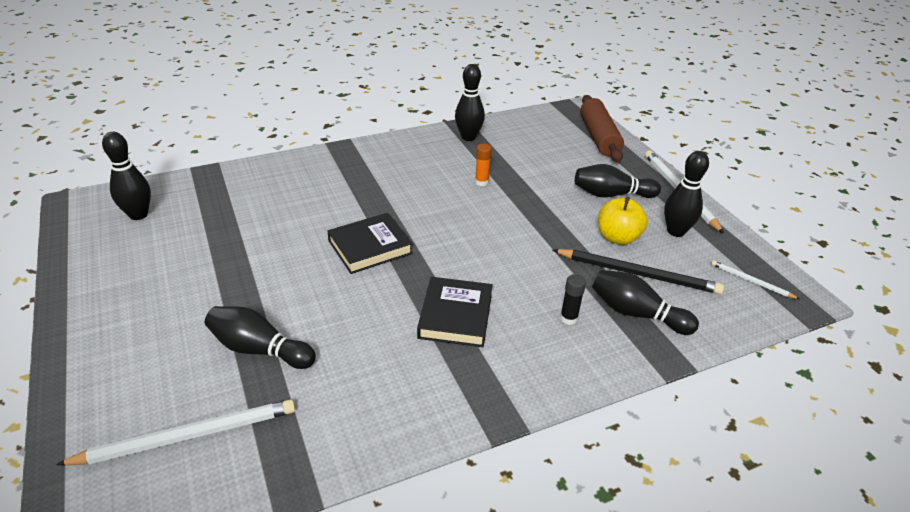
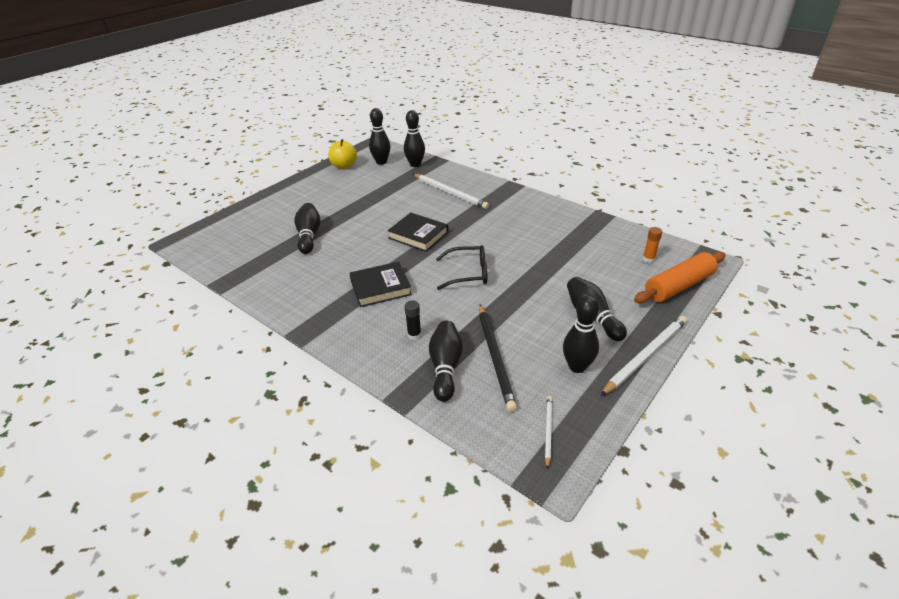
camera: 65 degrees right, 0 degrees up
white pencil [56,399,295,466] -> white pencil moved to [413,174,489,209]
black bowling pin [455,64,485,141] -> black bowling pin moved to [404,110,425,167]
orange glue stick [475,144,492,186] -> orange glue stick moved to [643,227,662,263]
brown rolling pin [580,95,624,162] -> orange rolling pin [634,252,726,303]
yellow apple [598,197,648,245] -> yellow apple moved to [328,139,357,169]
none -> black glasses [436,245,487,290]

